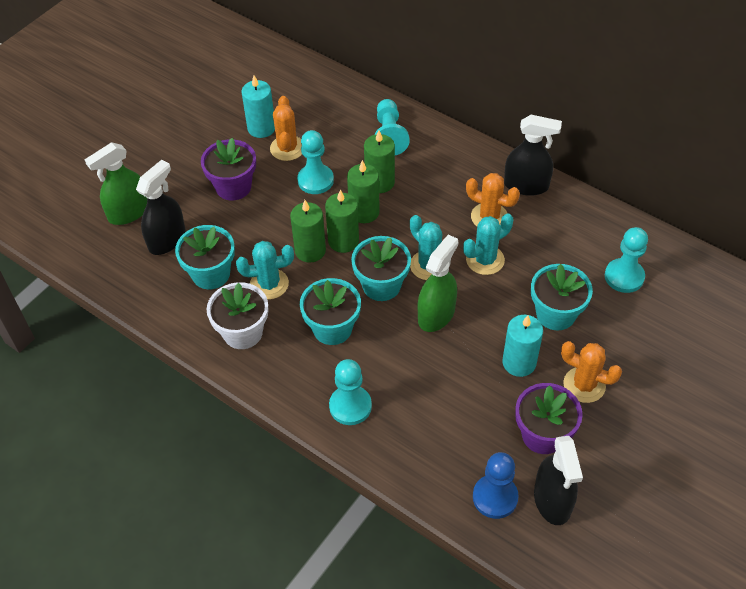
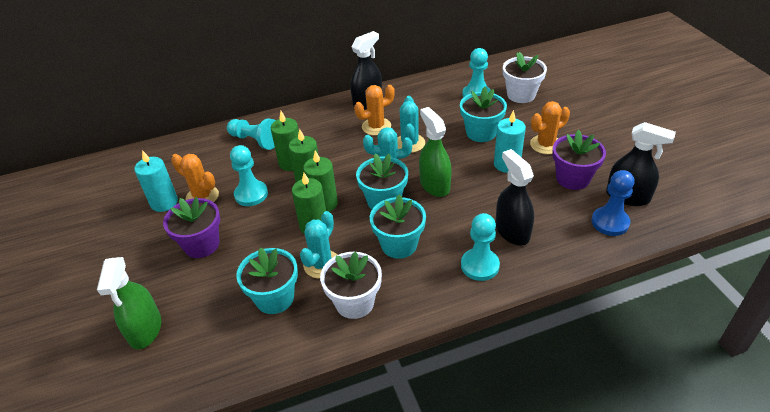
camera: 55 degrees left, 10 degrees down
black spray bottle [136,160,186,255] -> black spray bottle moved to [496,149,534,245]
none -> white flower pot [503,52,547,103]

